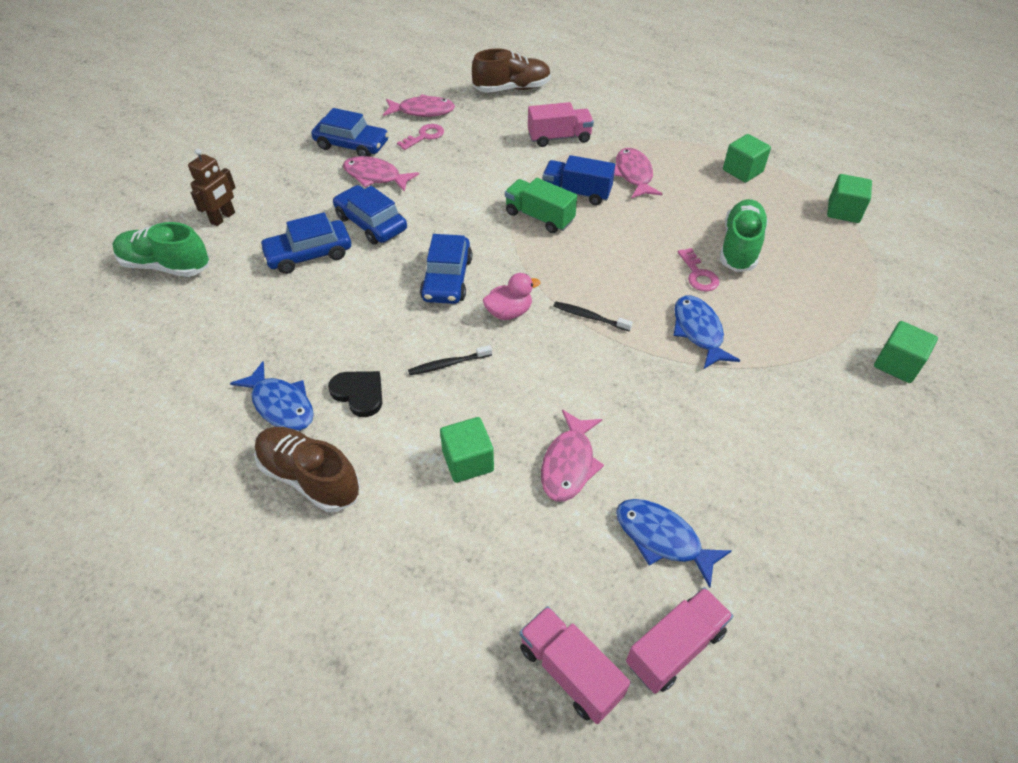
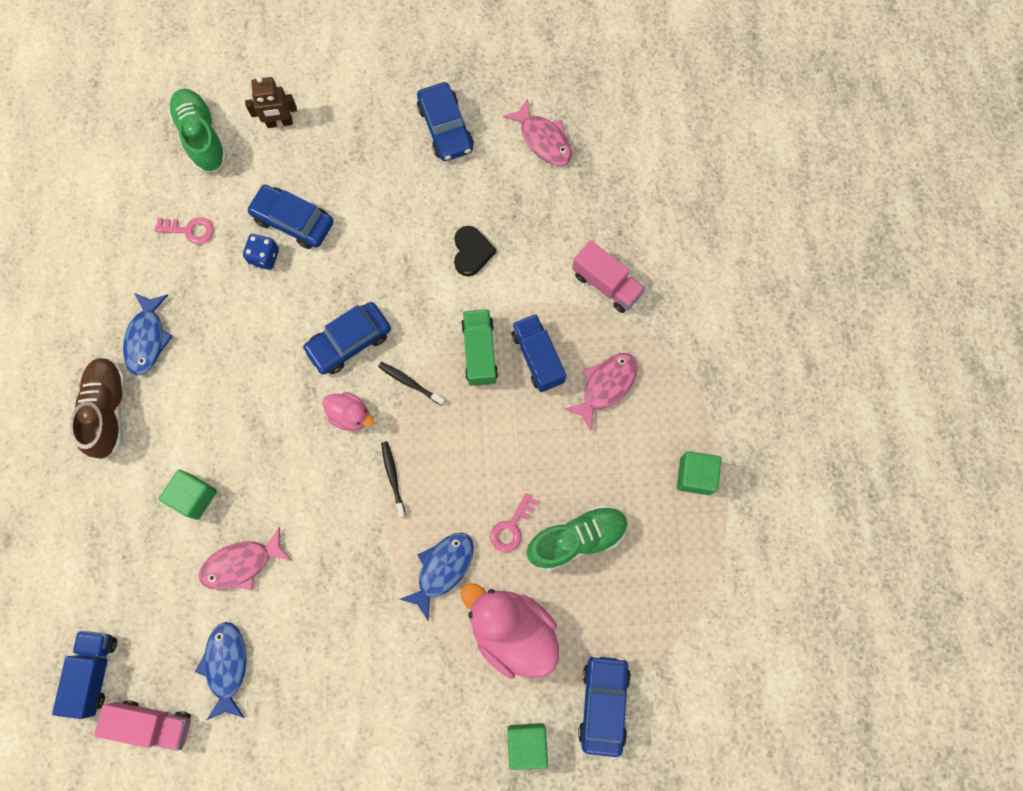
camera: 50 degrees right, 25 degrees up
black heart [328,371,382,417] -> black heart moved to [454,226,497,276]
blue car [333,185,407,244] -> blue car moved to [578,655,631,757]
pink fish [343,156,419,192] -> none
pink key [397,124,444,150] -> pink key moved to [154,217,214,244]
black toothbrush [408,345,492,375] -> black toothbrush moved to [378,362,445,406]
brown shoe [472,49,551,93] -> none
pink truck [520,606,630,724] -> blue truck [52,631,117,719]
green cube [827,174,872,223] -> none
none -> blue dice [243,234,279,270]
none -> pink duck [461,583,559,678]

